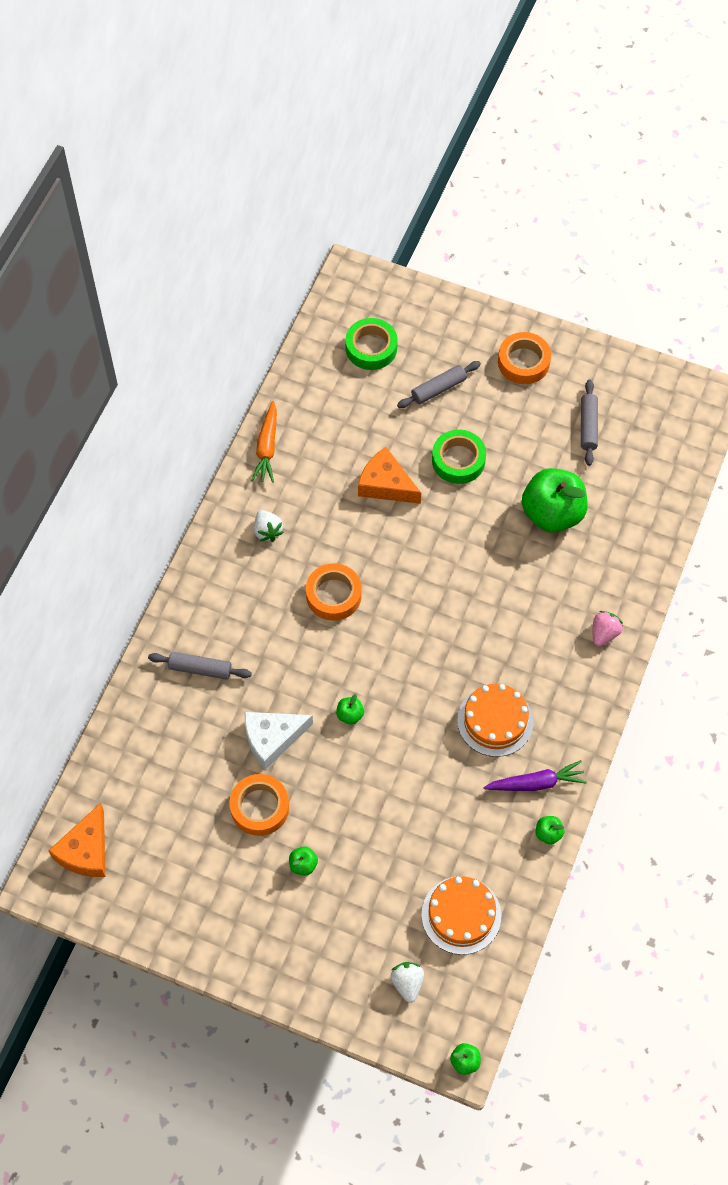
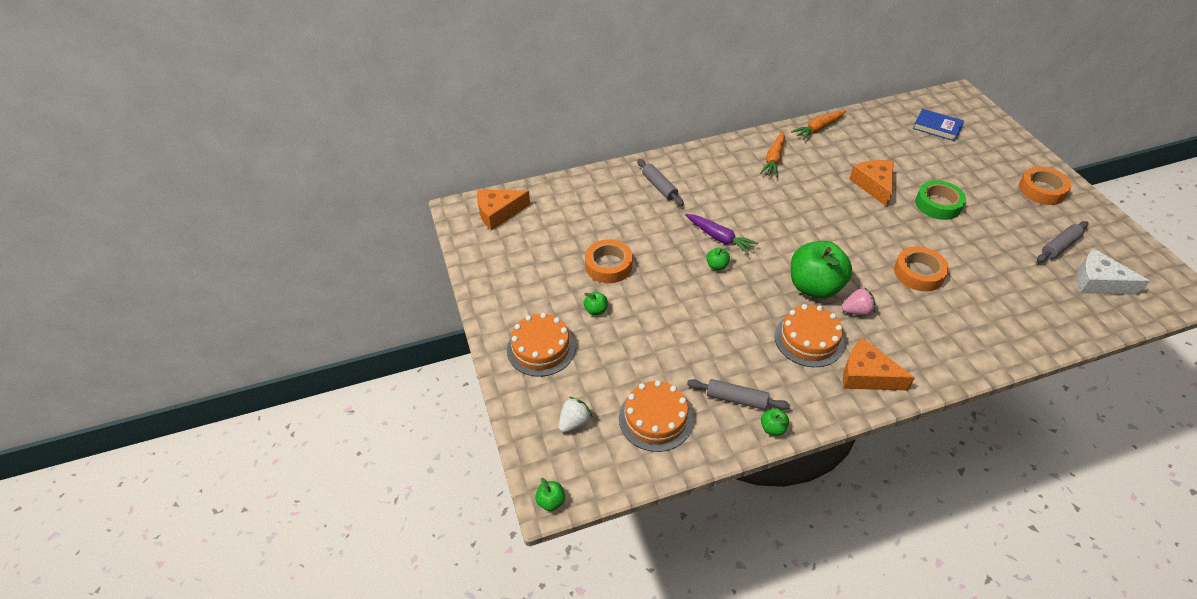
camera: 50 degrees right, 15 degrees down
white cheese [245,712,313,770] -> white cheese moved to [1076,249,1150,295]
white strawberry [254,510,284,542] -> orange carrot [760,132,785,177]
orange tape [306,563,362,621] -> orange tape moved to [894,246,949,291]
green tape [345,318,398,370] -> blue book [913,109,964,141]
grey rolling pin [397,361,481,408] -> grey rolling pin moved to [687,379,790,410]
purple carrot [483,760,587,791] -> purple carrot moved to [685,214,758,255]
green apple [522,468,588,533] -> green apple moved to [791,241,852,299]
pink strawberry [593,611,623,647] -> pink strawberry moved to [841,287,875,316]
none -> orange cake [507,313,576,377]
none -> orange cheese [843,338,915,391]

